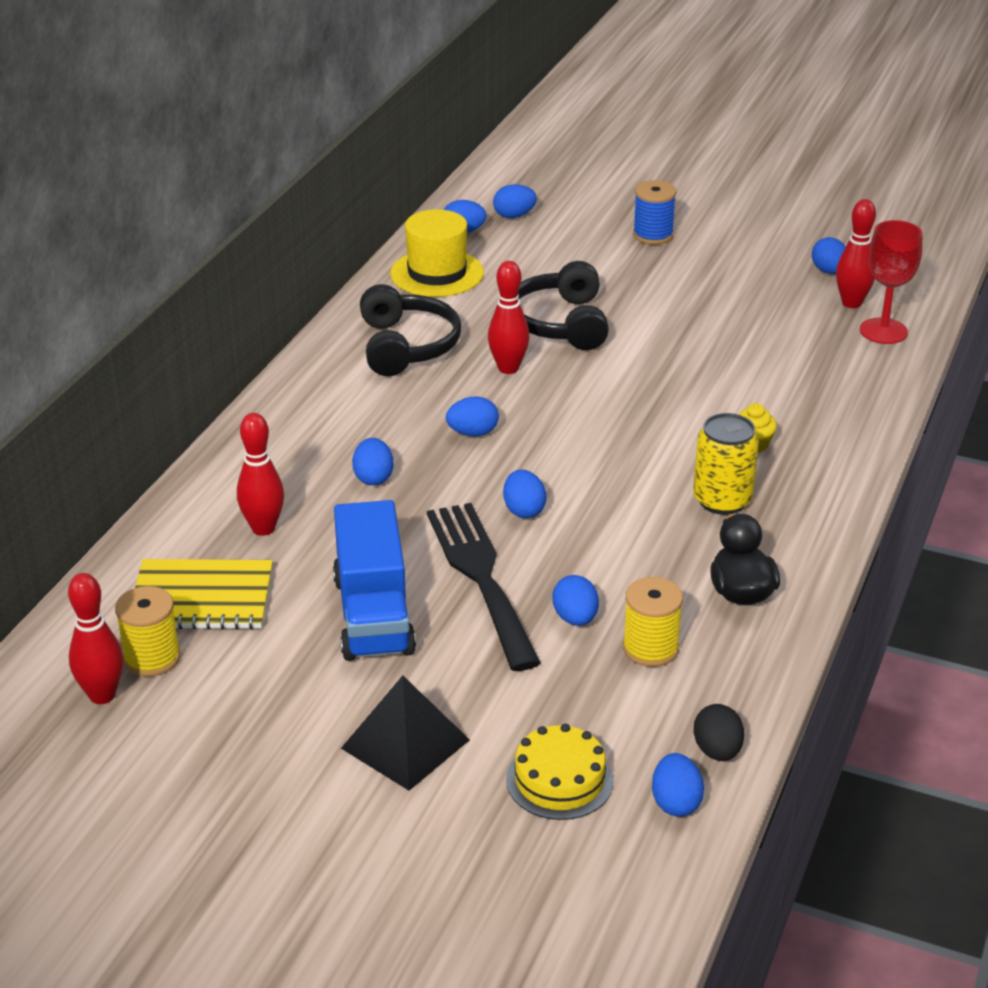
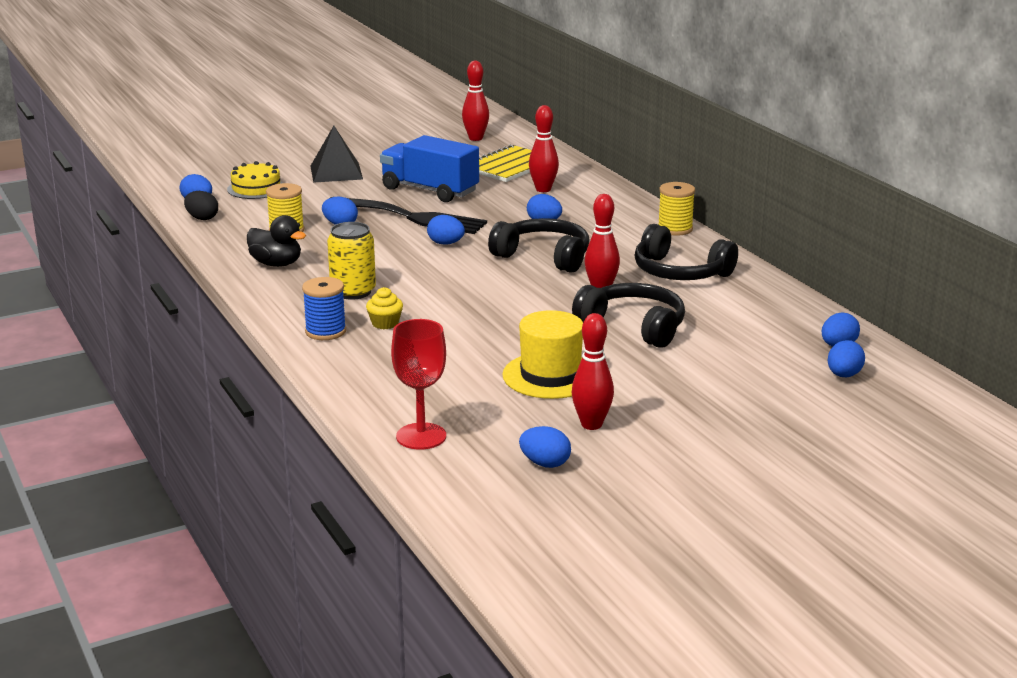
camera: 130 degrees right, 10 degrees down
yellow spool [115,586,180,677] -> yellow spool moved to [658,182,695,236]
yellow hat [390,209,484,297] -> yellow hat moved to [502,310,583,399]
blue egg [446,396,499,436] -> black headphones [488,218,590,273]
blue spool [633,180,676,245] -> blue spool moved to [302,277,346,340]
red bowling pin [836,199,876,308] -> red bowling pin moved to [572,313,614,430]

